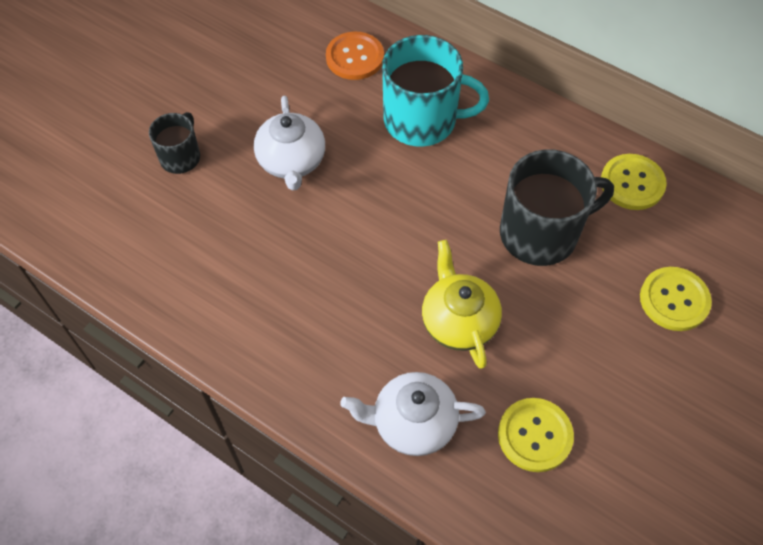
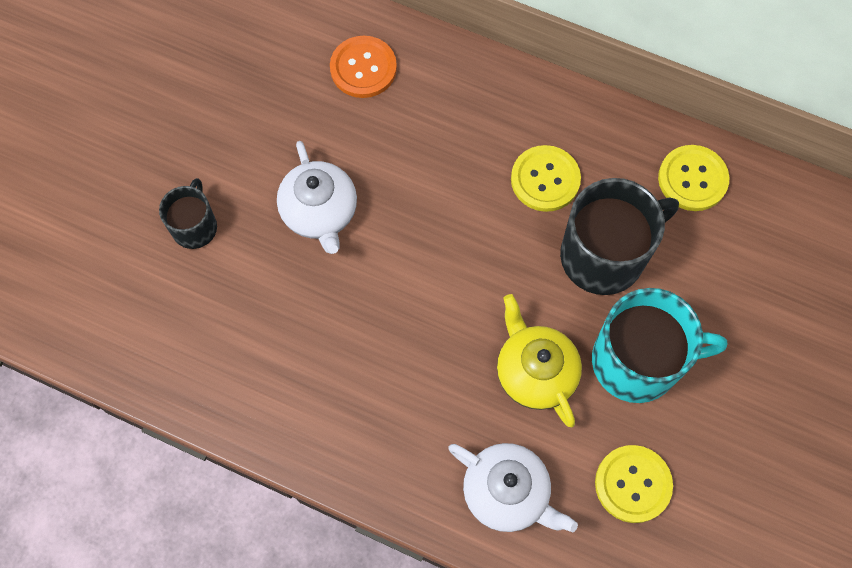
camera: 10 degrees left, 10 degrees up
white teapot [340,372,486,456] -> white teapot turned 135 degrees counterclockwise [449,443,578,532]
turquoise mug [382,35,489,147] -> turquoise mug moved to [592,288,728,403]
yellow button [640,267,712,331] -> yellow button moved to [511,145,581,212]

